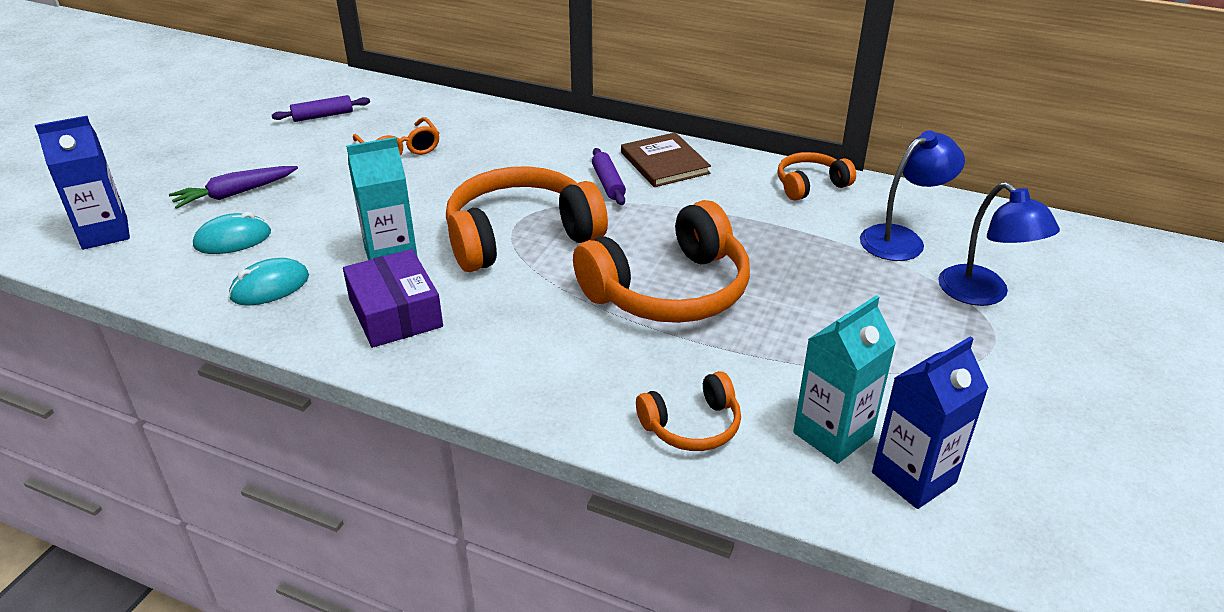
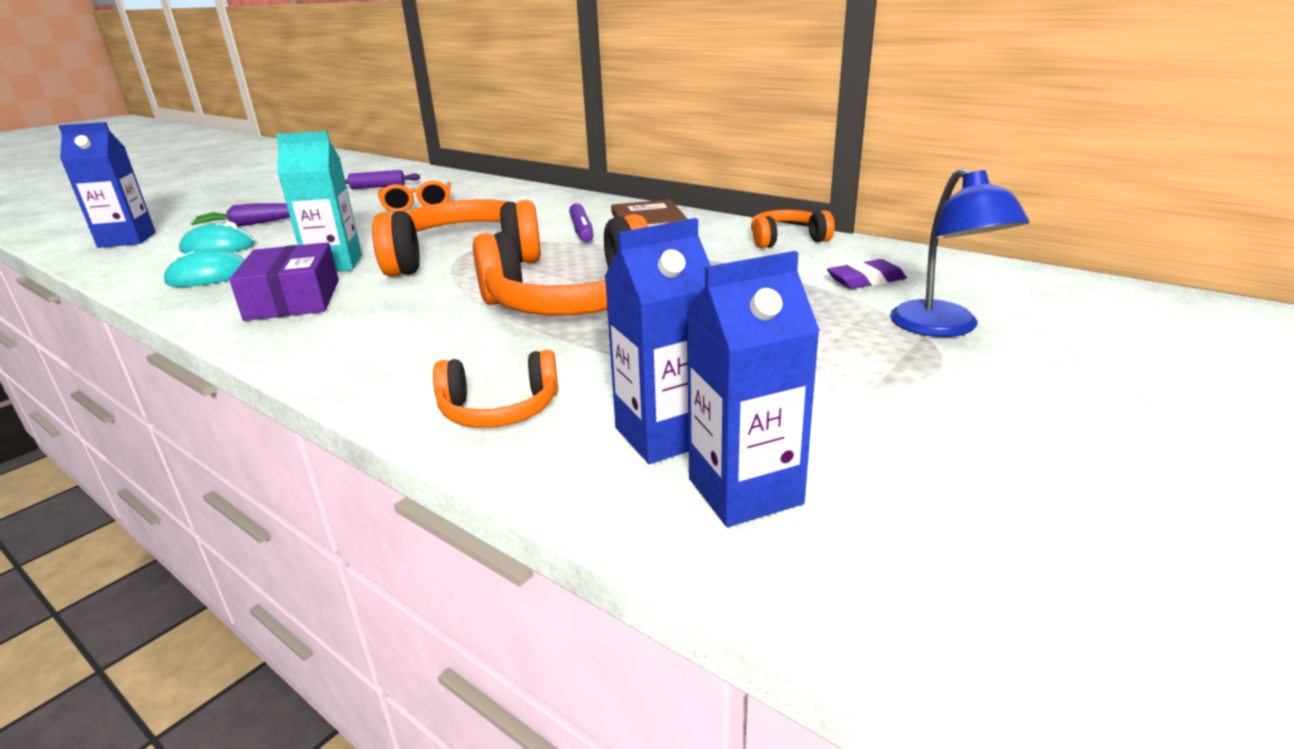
camera: 15 degrees right, 10 degrees down
purple rolling pin [592,148,626,205] -> purple marker [569,203,594,242]
turquoise carton [793,295,896,464] -> blue carton [604,218,711,464]
blue lamp [860,130,965,261] -> purple eraser [827,259,907,289]

